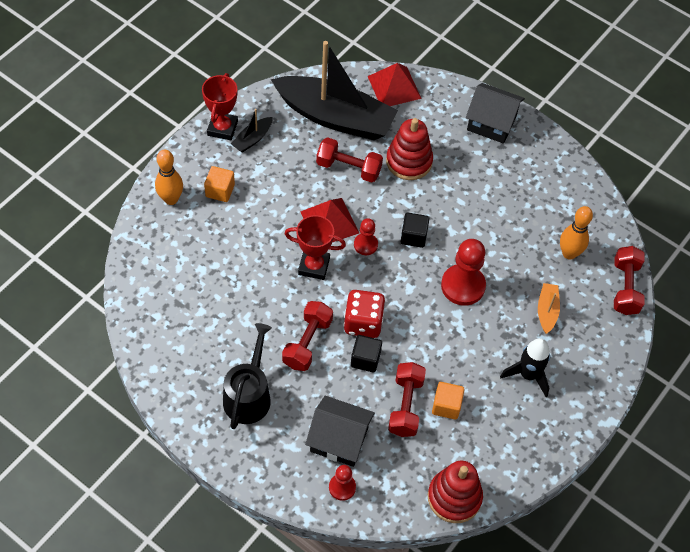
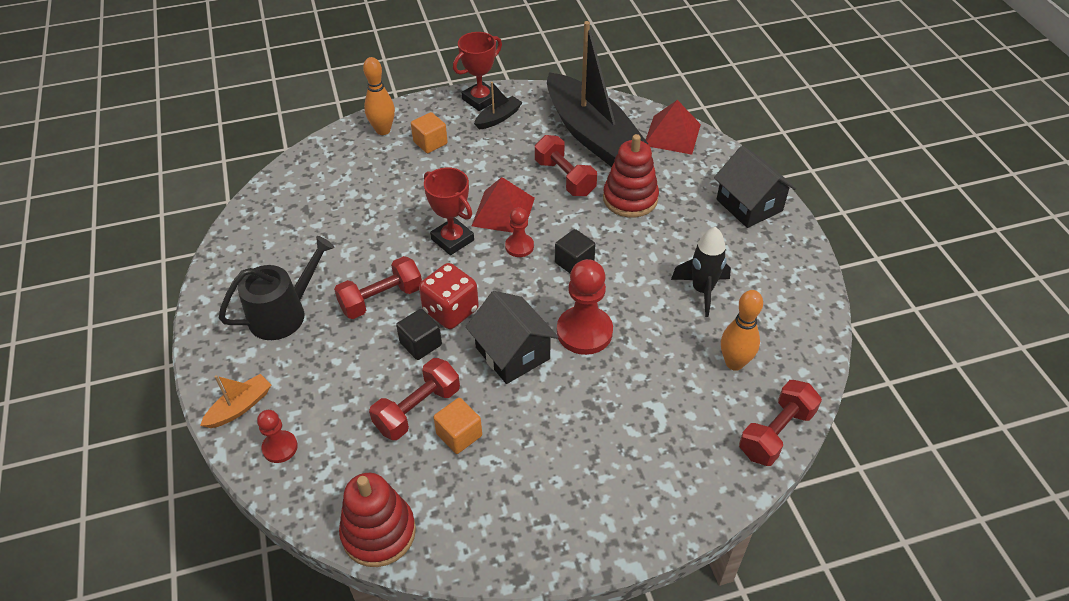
camera: 40 degrees right, 10 degrees down
black boat [231,109,273,153] -> black boat turned 150 degrees clockwise [474,82,523,130]
black house [305,396,375,467] -> black house moved to [466,291,558,384]
black rocket [500,338,550,397] -> black rocket moved to [671,227,731,317]
orange boat [538,283,560,334] -> orange boat moved to [200,374,271,428]

